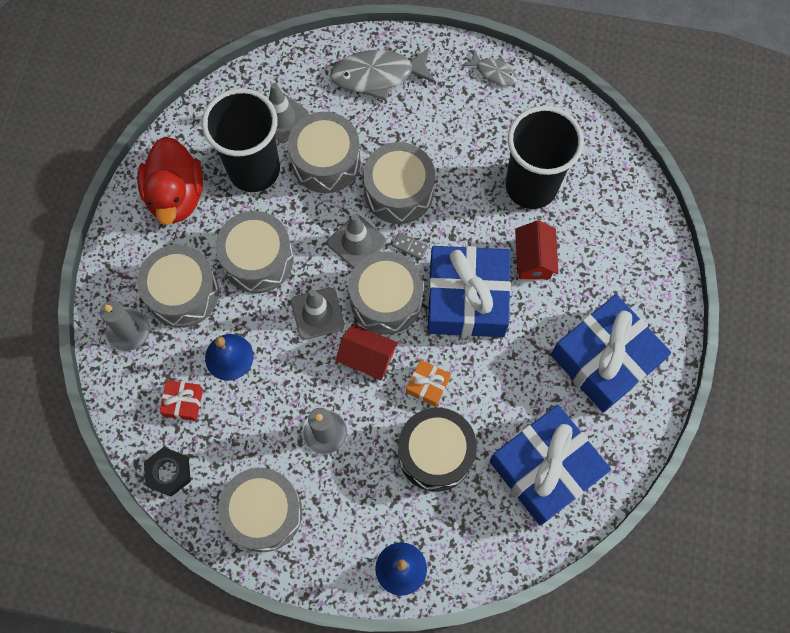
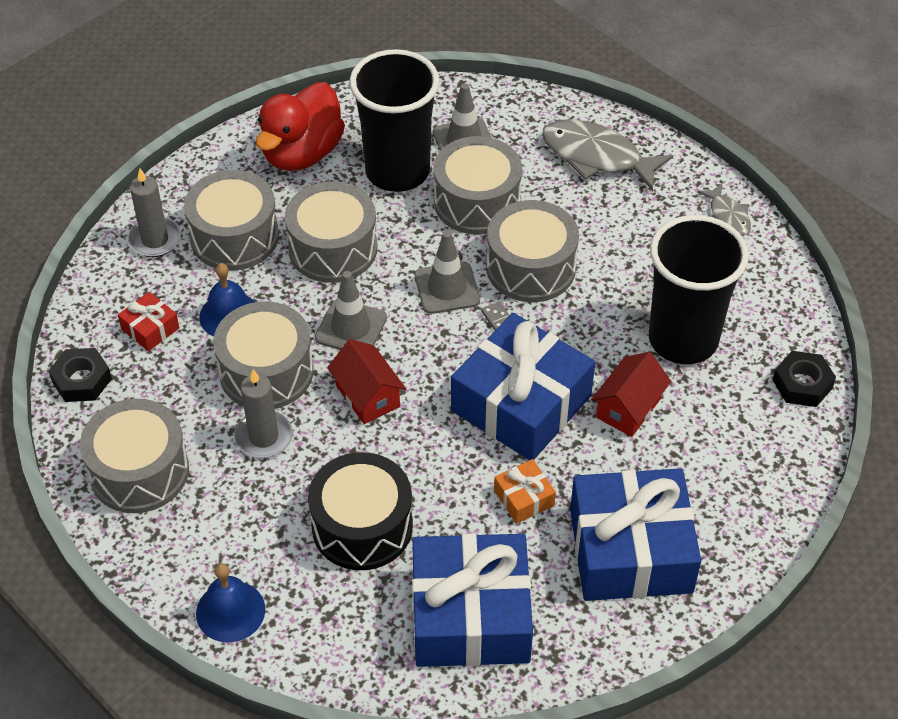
camera: 35 degrees right, 20 degrees down
grey drum [349,251,423,334] -> grey drum moved to [213,301,314,409]
orange gift [406,360,451,407] -> orange gift moved to [494,459,556,524]
none -> black nut [773,351,836,407]

